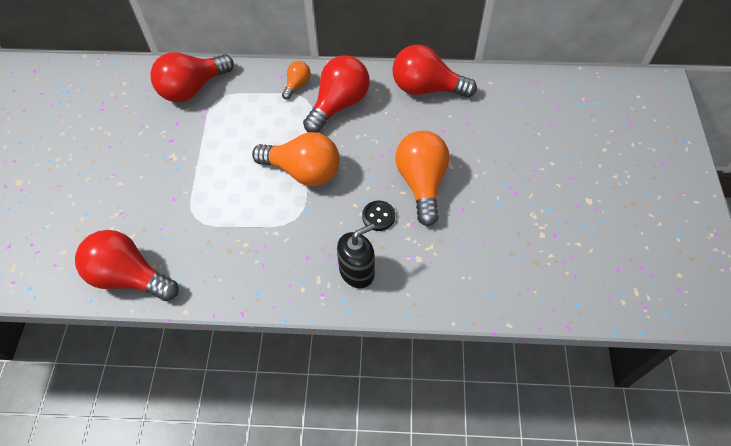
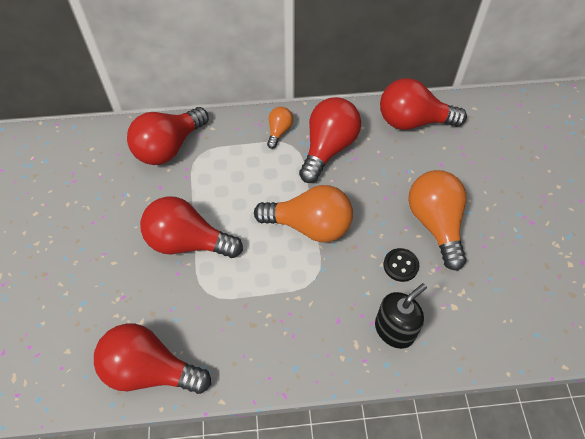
camera: 10 degrees left, 0 degrees up
none -> red light bulb [140,197,243,258]

